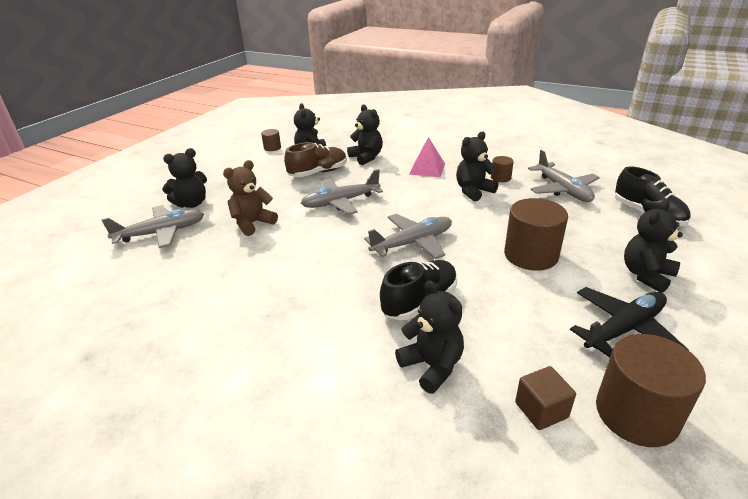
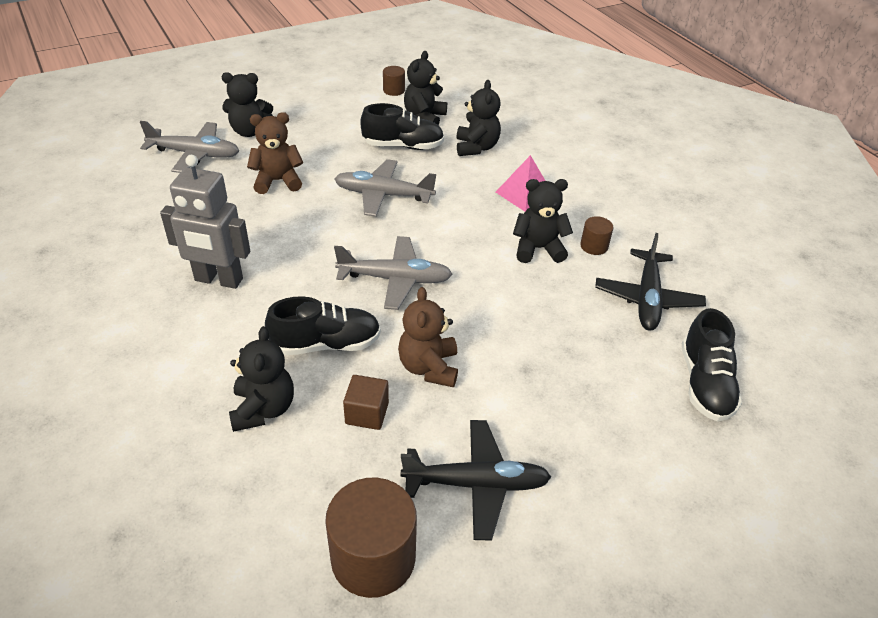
camera: 30 degrees right, 10 degrees up
brown shoe [284,142,347,177] -> black shoe [360,103,444,150]
brown cylinder [504,198,568,271] -> none
brown cube [515,366,576,430] -> brown cube moved to [343,375,389,430]
grey plane [528,150,600,202] -> black plane [595,233,706,331]
black teddy bear [624,200,683,293] -> none
none -> grey robot [160,155,250,289]
none -> brown teddy bear [398,287,458,387]

